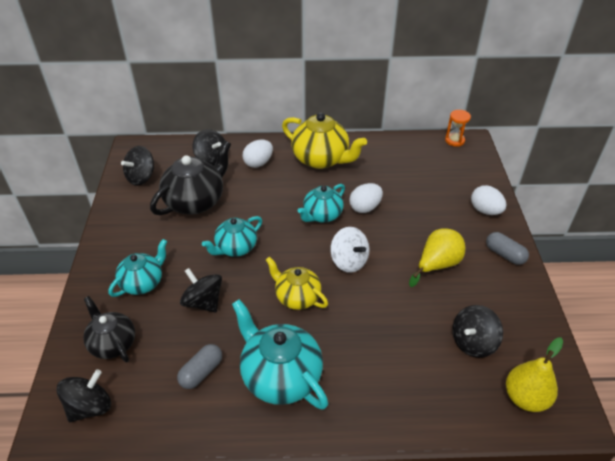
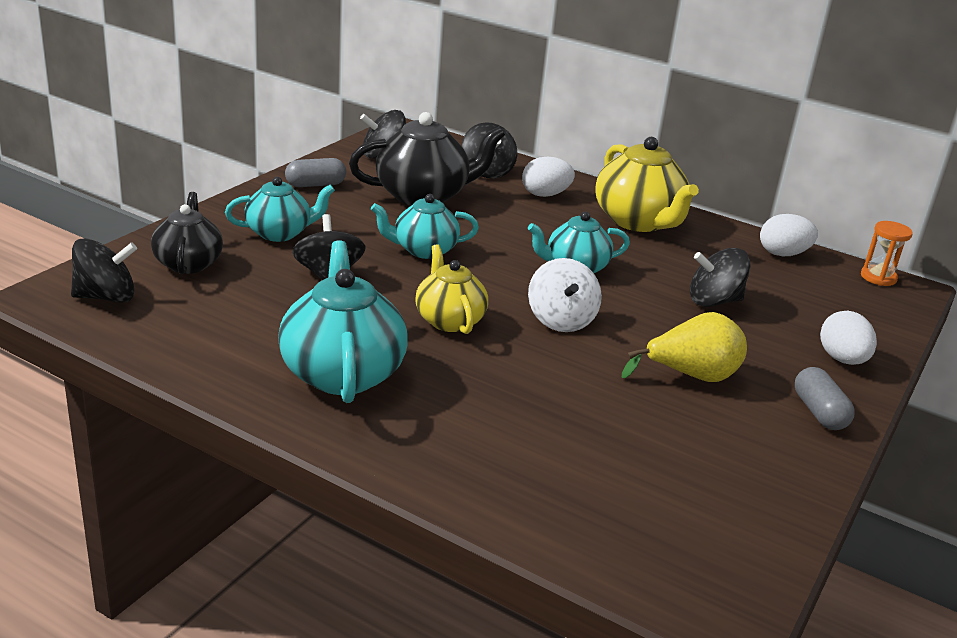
camera: 30 degrees right, 15 degrees down
grey capsule [177,344,222,389] -> grey capsule moved to [285,158,346,187]
white egg [349,183,383,213] -> white egg moved to [760,214,818,256]
black spinning top [452,305,503,358] -> black spinning top moved to [690,248,750,307]
yellow pear [506,338,563,412] -> none

